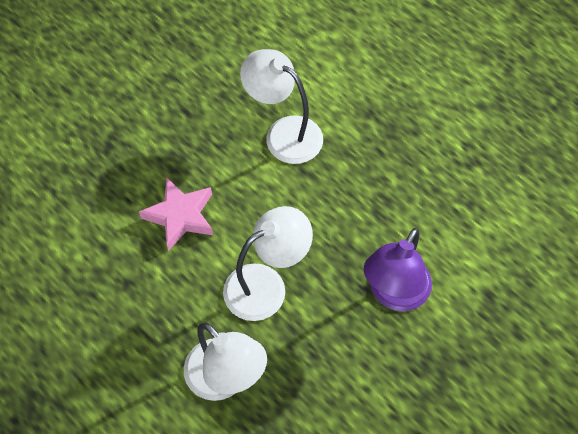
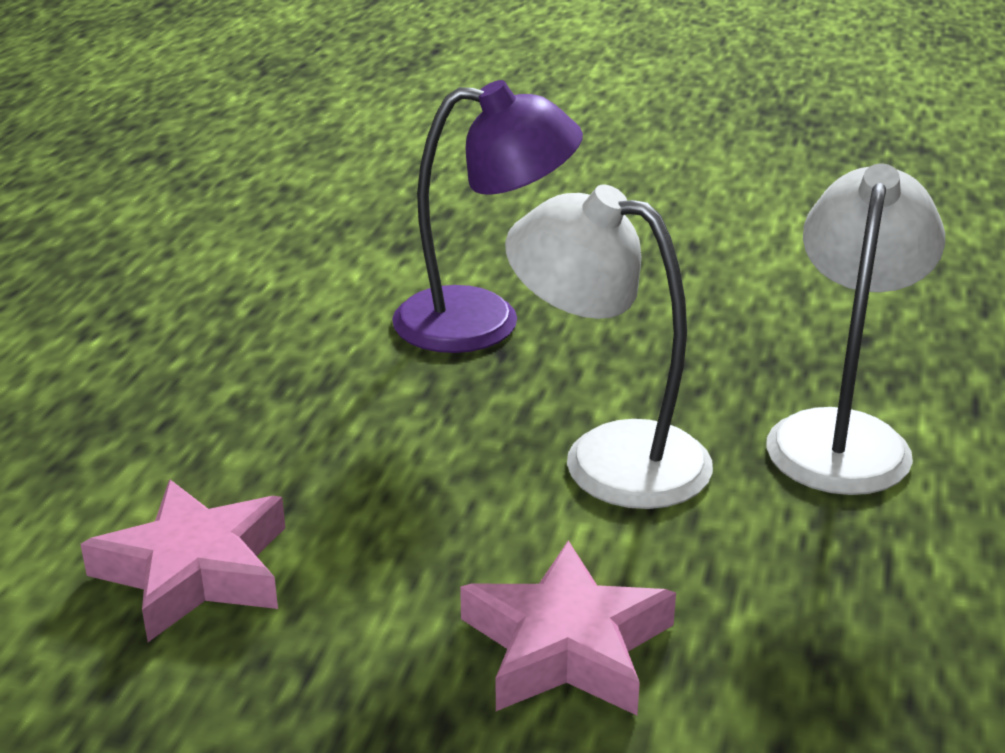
camera: 120 degrees left, 30 degrees down
white lamp [240,49,323,164] -> pink star [80,479,285,642]

